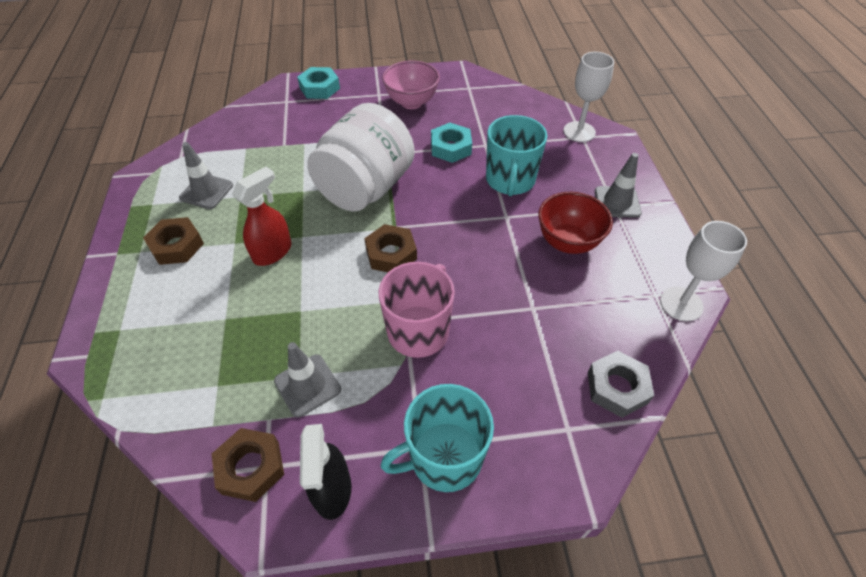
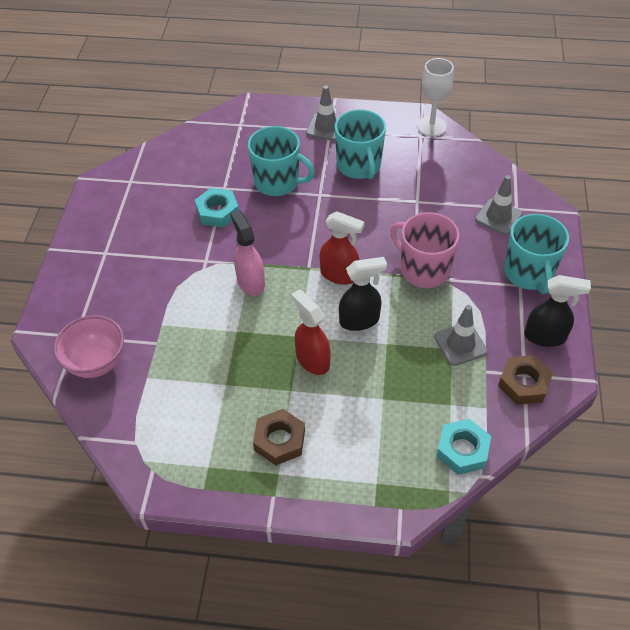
camera: 75 degrees left, 0 degrees up
grey traffic cone [179,142,233,209] -> grey traffic cone moved to [475,175,523,235]
turquoise nut [297,67,340,99] -> turquoise nut moved to [436,419,491,475]
white jar [307,103,415,212] -> pink spray bottle [230,210,265,296]
brown nut [364,224,417,272] -> red spray bottle [320,211,365,285]
pink bowl [382,61,440,109] -> pink bowl moved to [53,315,124,378]
red bowl [538,192,613,254] -> turquoise mug [335,110,386,179]
white goblet [563,52,614,142] -> none
grey nut [588,351,654,418] -> none
none -> black spray bottle [339,257,387,331]

